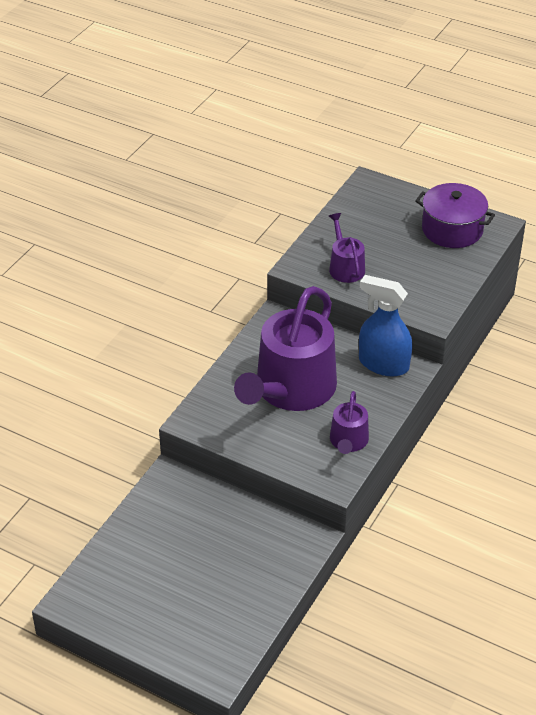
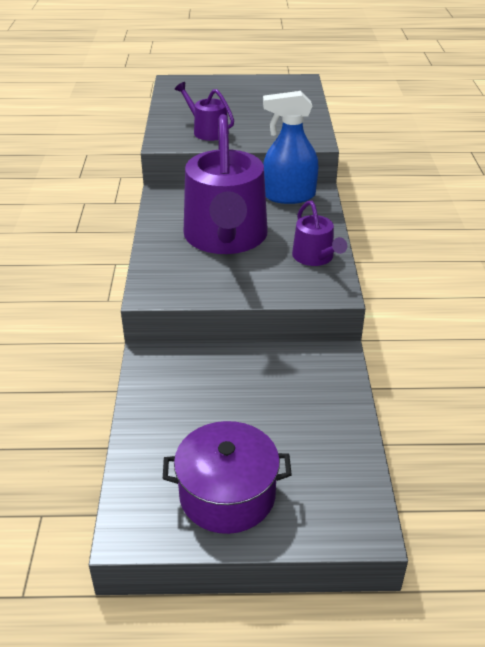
camera: 30 degrees left, 5 degrees down
purple pot [415,183,495,248] -> purple pot moved to [163,421,292,534]

